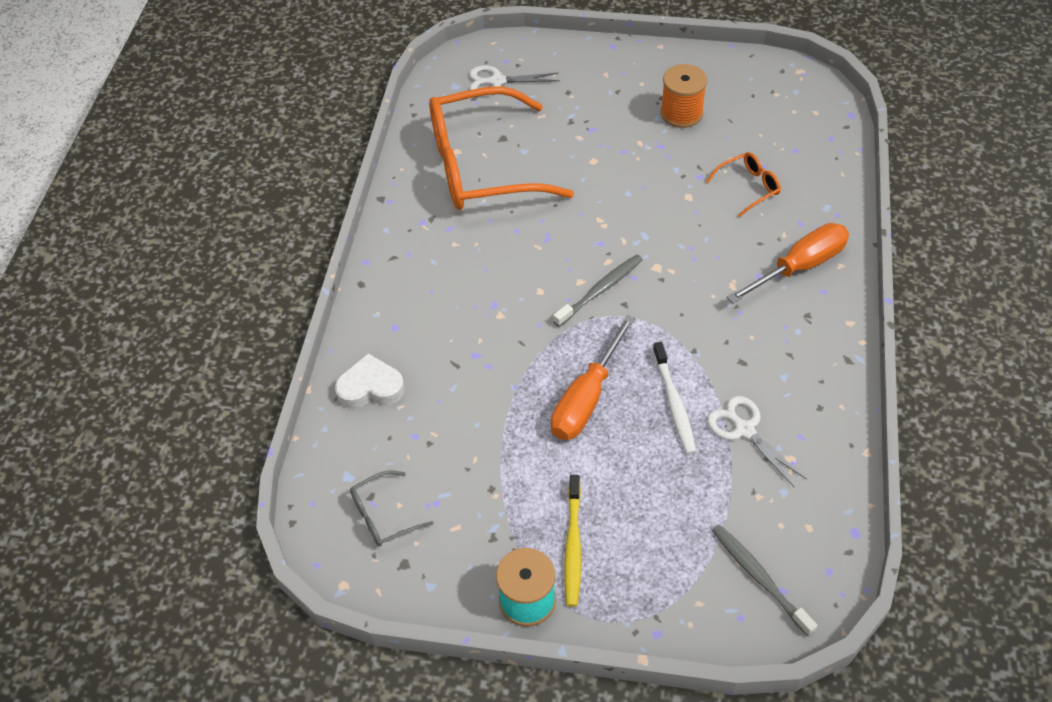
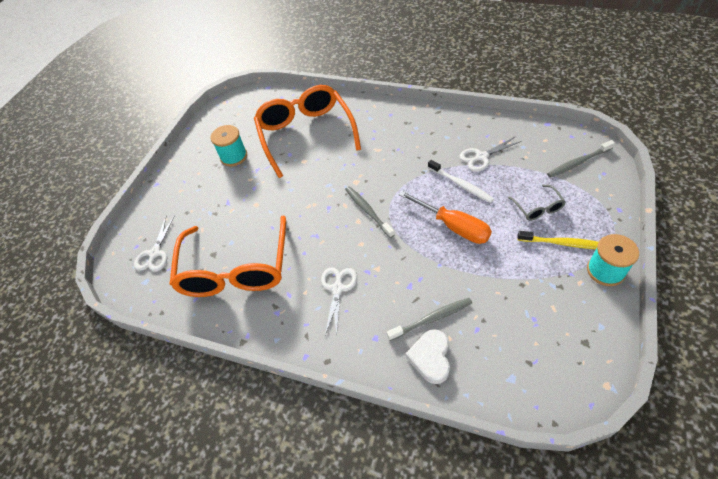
camera: 75 degrees left, 0 degrees up
grey glasses [350,470,434,547] -> grey glasses moved to [508,185,566,221]
white toothbrush [653,342,696,455] -> white toothbrush turned 45 degrees clockwise [428,160,494,203]
orange spool [660,64,707,128] -> turquoise spool [210,125,247,166]
orange glasses [706,152,781,217] -> orange glasses [254,85,361,178], size x2.43
orange screwdriver [727,223,849,304] -> none
none -> white scissors [321,268,357,337]
none -> grey toothbrush [387,298,472,341]

